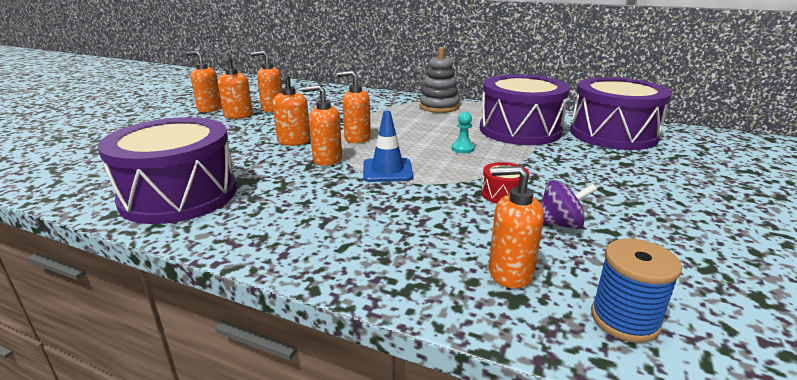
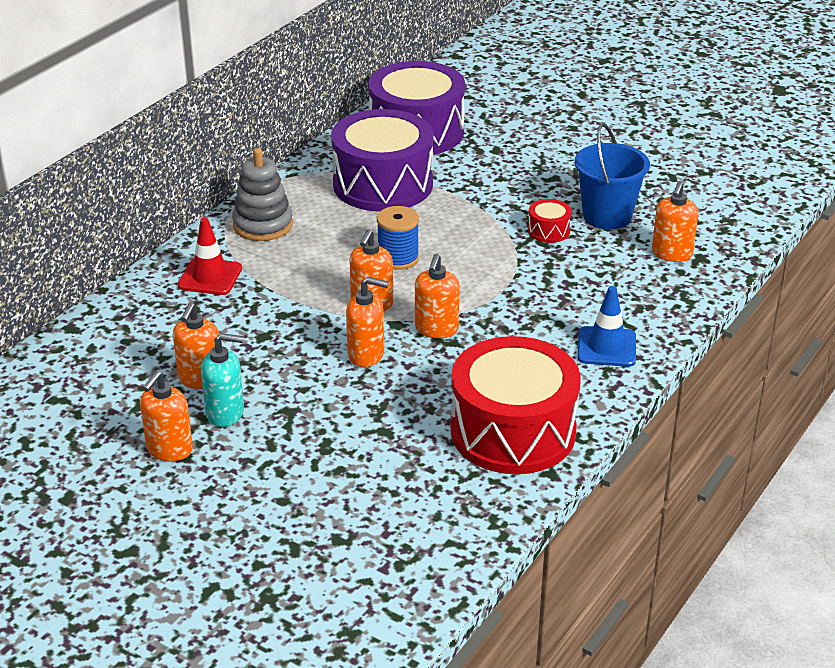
camera: 80 degrees left, 10 degrees up
purple drum [98,117,237,224] -> red drum [451,336,580,474]
orange soap dispenser [218,56,253,119] -> turquoise soap dispenser [201,333,244,427]
blue traffic cone [363,111,413,182] -> blue traffic cone moved to [577,286,636,367]
turquoise pawn [452,112,475,153] -> none
purple spinning top [541,180,597,229] -> blue bucket [575,123,650,230]
blue spool [591,239,682,343] -> blue spool moved to [377,206,419,270]
none -> red traffic cone [178,218,242,295]

